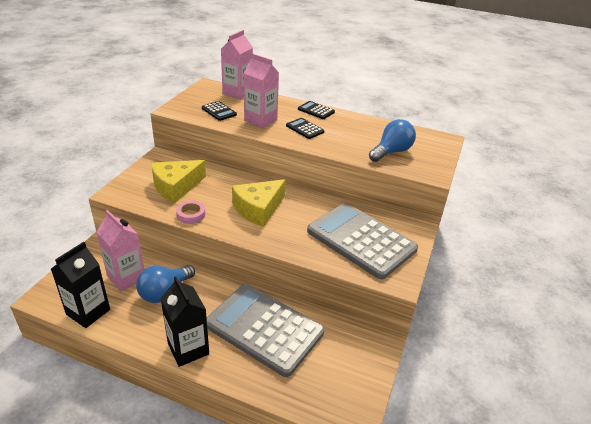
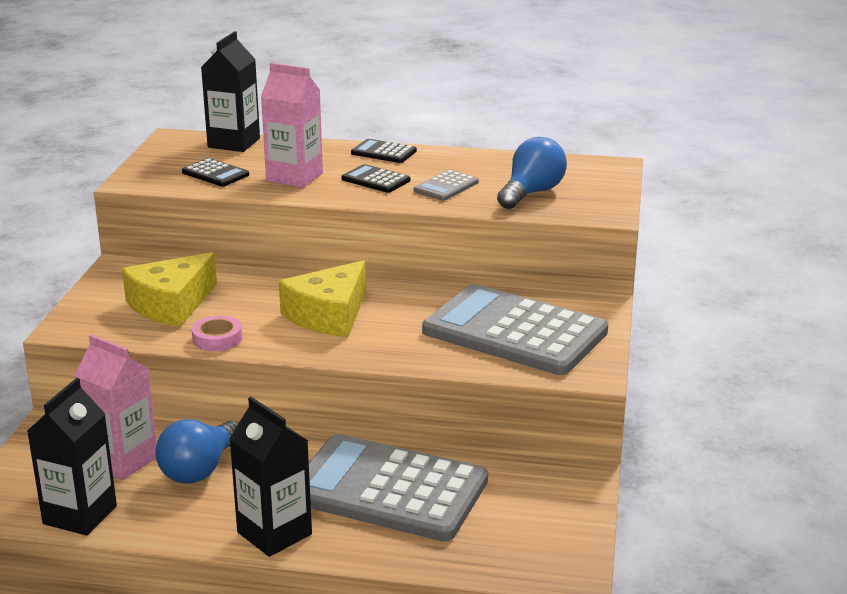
camera: 10 degrees left, 10 degrees down
pink carton [221,30,253,99] -> black carton [201,31,260,152]
none -> grey calculator [413,170,479,201]

